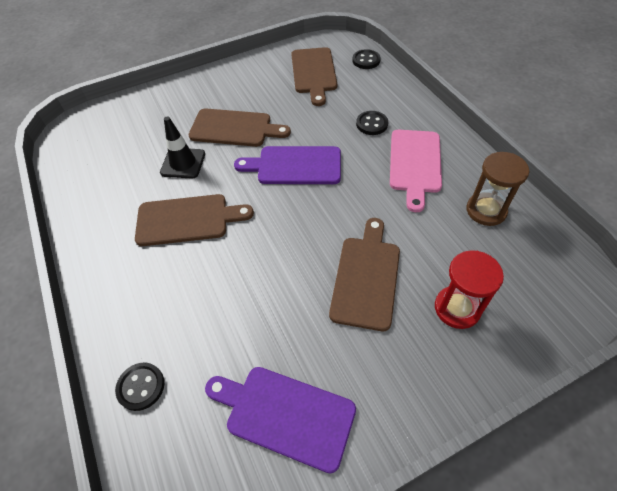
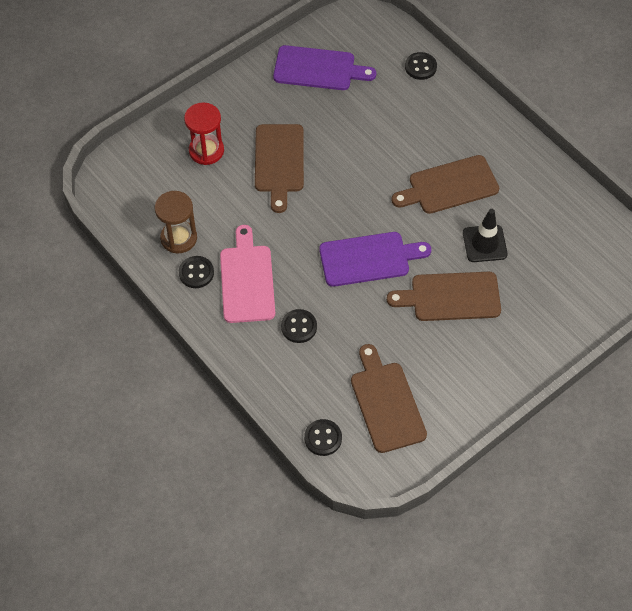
camera: 165 degrees right, 5 degrees up
none -> black button [179,256,214,288]

